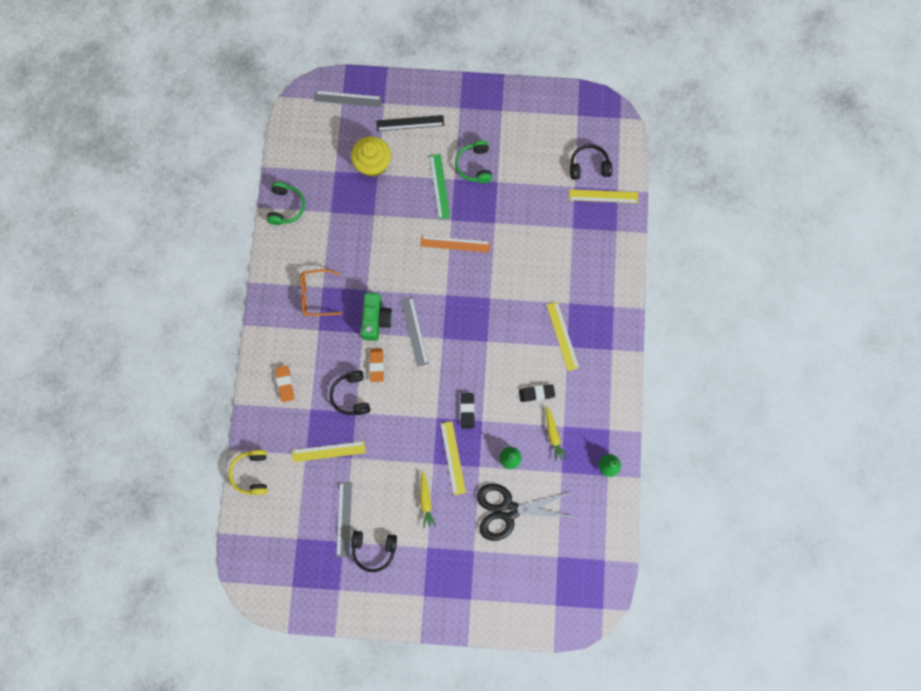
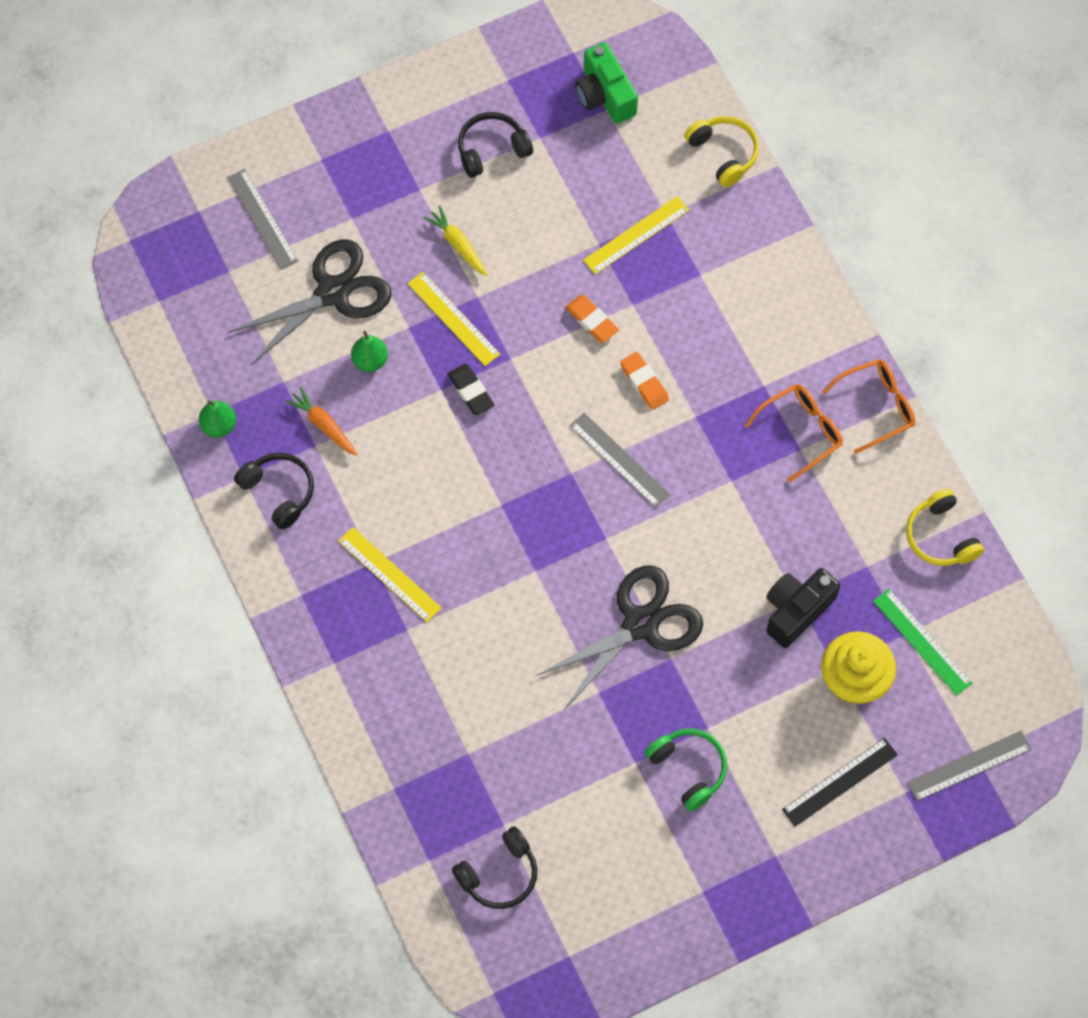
camera: 150 degrees right, 10 degrees down
green headphones [267,182,305,225] -> yellow headphones [906,489,984,566]
orange eraser [275,366,294,402] -> orange eraser moved to [565,295,619,342]
black headphones [330,370,371,415] -> black headphones moved to [234,453,314,530]
grey ruler [336,482,352,557] -> grey ruler moved to [227,169,298,270]
green camera [361,293,393,341] -> green camera moved to [575,42,638,123]
orange ruler [420,235,490,252] -> black scissors [536,565,703,710]
green ruler [430,154,450,219] -> green ruler moved to [873,589,972,696]
black eraser [519,384,555,402] -> none
yellow carrot [546,406,567,462] -> orange carrot [285,387,358,456]
yellow ruler [569,189,638,203] -> none
none -> black camera [766,568,840,648]
none -> orange glasses [822,359,915,454]

